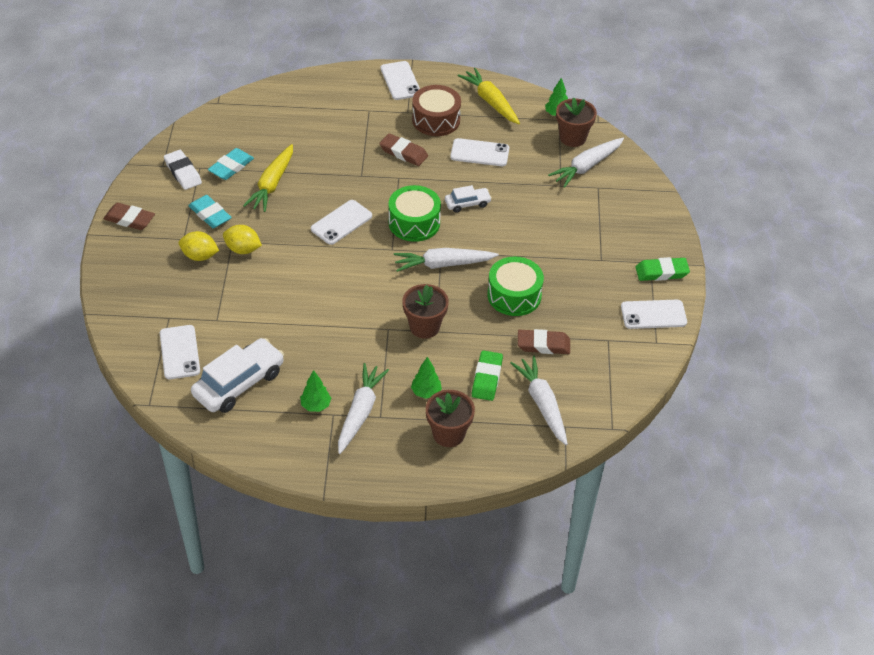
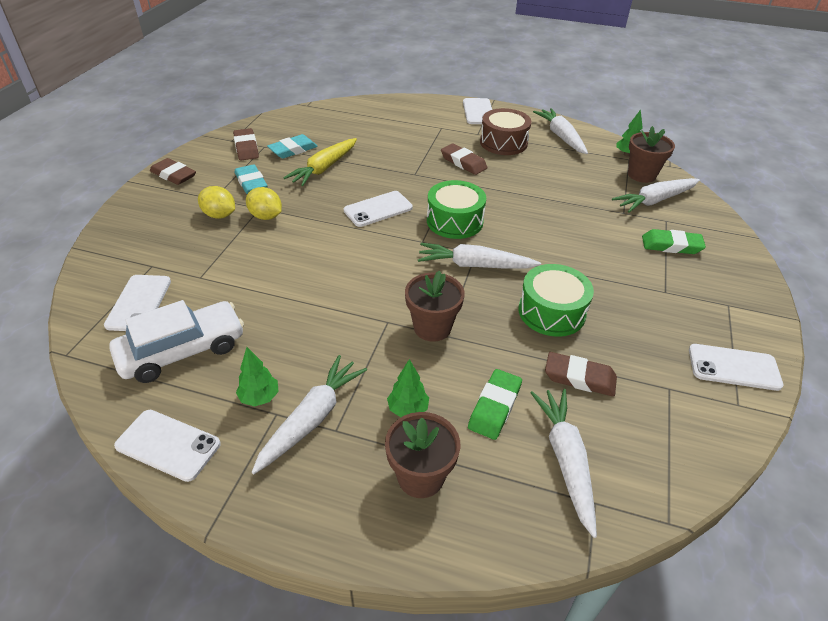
camera: 15 degrees right, 5 degrees down
white eraser [164,150,202,190] -> brown eraser [233,128,259,160]
white car [445,185,492,213] -> none
white phone [450,138,509,166] -> white phone moved to [114,410,221,482]
yellow carrot [458,68,520,124] -> white carrot [533,108,588,154]
green eraser [636,257,690,281] -> green eraser moved to [642,229,706,254]

